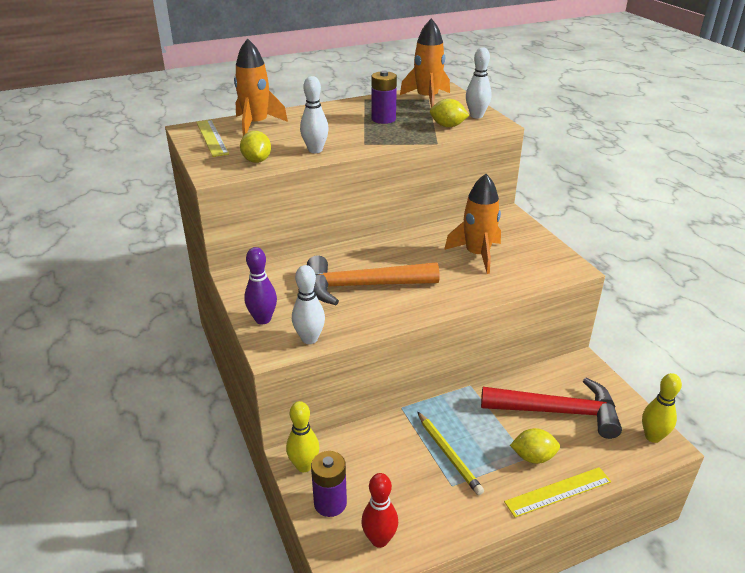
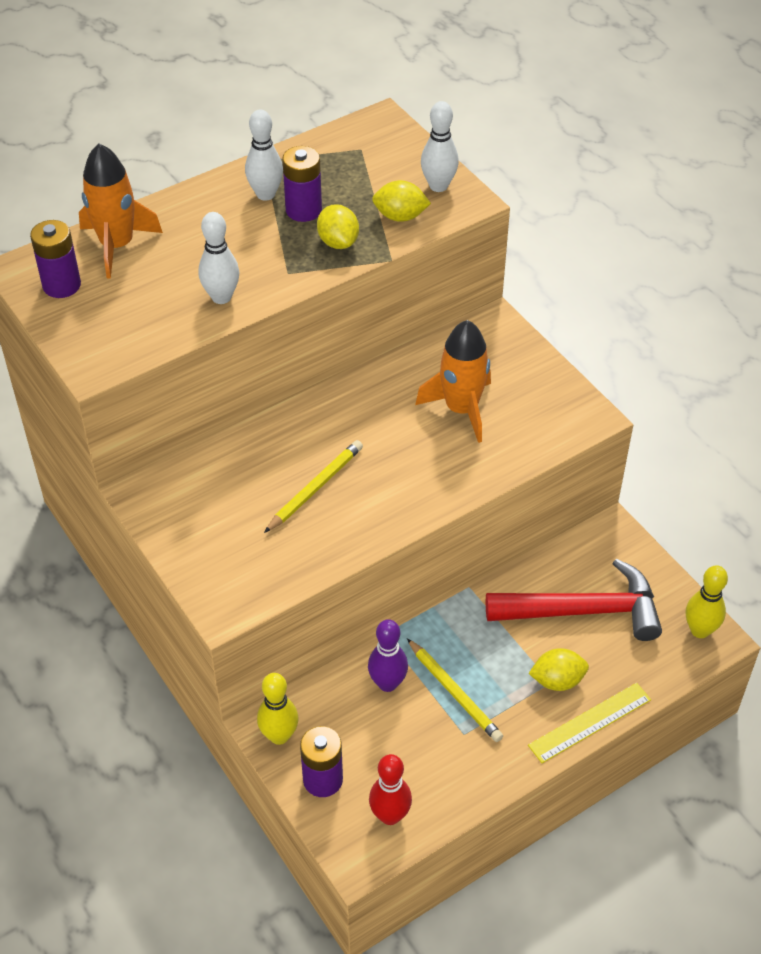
camera: 10 degrees left, 15 degrees up
yellow ruler [196,120,229,157] -> purple battery [30,220,81,298]
yellow lemon [240,131,271,163] -> yellow lemon moved to [317,204,359,249]
purple bowling pin [244,247,277,324] -> purple bowling pin moved to [368,619,408,692]
white bowling pin [292,265,325,344] -> white bowling pin moved to [245,109,283,201]
orange hammer [307,255,439,305] -> yellow pencil [264,440,363,533]
orange rocket [400,18,450,108] -> none

